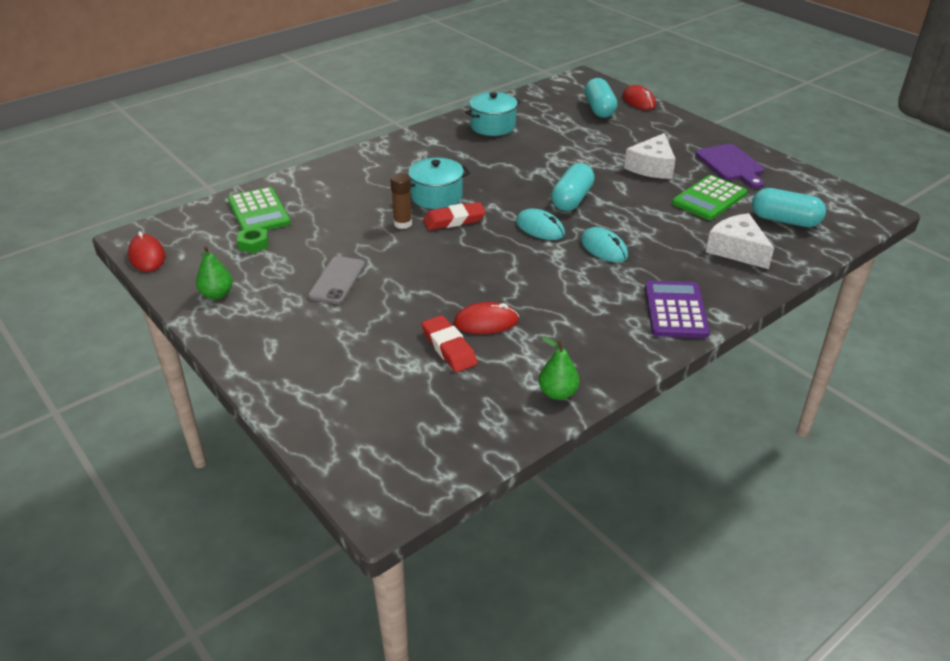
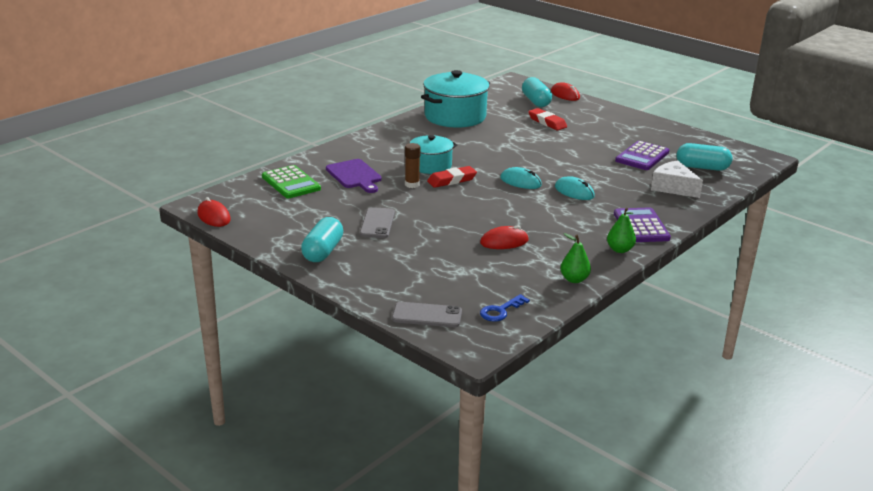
camera: 10 degrees left, 10 degrees down
green pear [196,246,233,300] -> green pear moved to [607,208,636,253]
green nut [237,226,269,253] -> none
red eraser [421,315,478,372] -> red eraser moved to [528,108,567,130]
turquoise pot [465,92,521,136] -> turquoise pot [421,70,490,128], size x1.65
turquoise capsule [551,163,595,211] -> turquoise capsule moved to [301,217,343,262]
white cheese [624,133,676,179] -> none
green calculator [672,175,747,220] -> purple calculator [615,141,669,170]
purple cutting board [695,144,764,188] -> purple cutting board moved to [326,159,382,193]
none -> grey phone [392,302,462,327]
none -> blue key [480,294,530,322]

